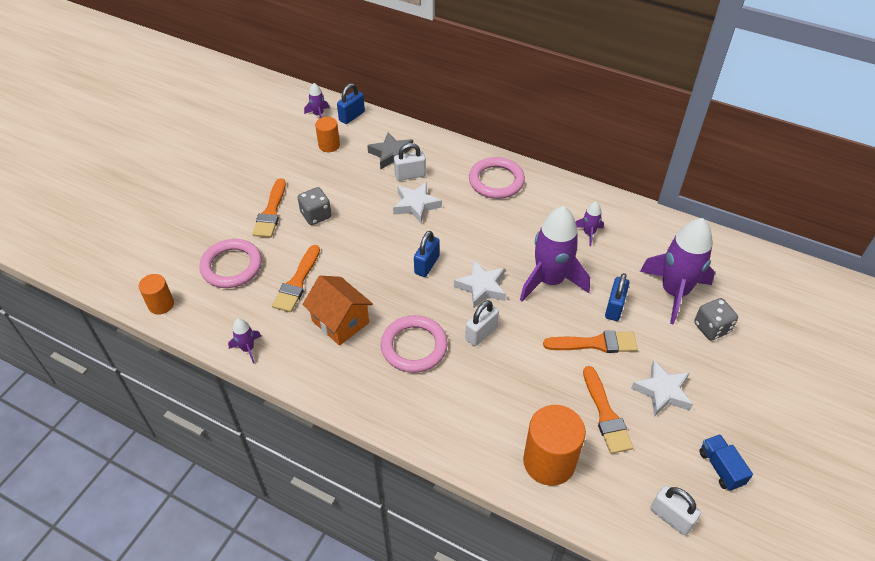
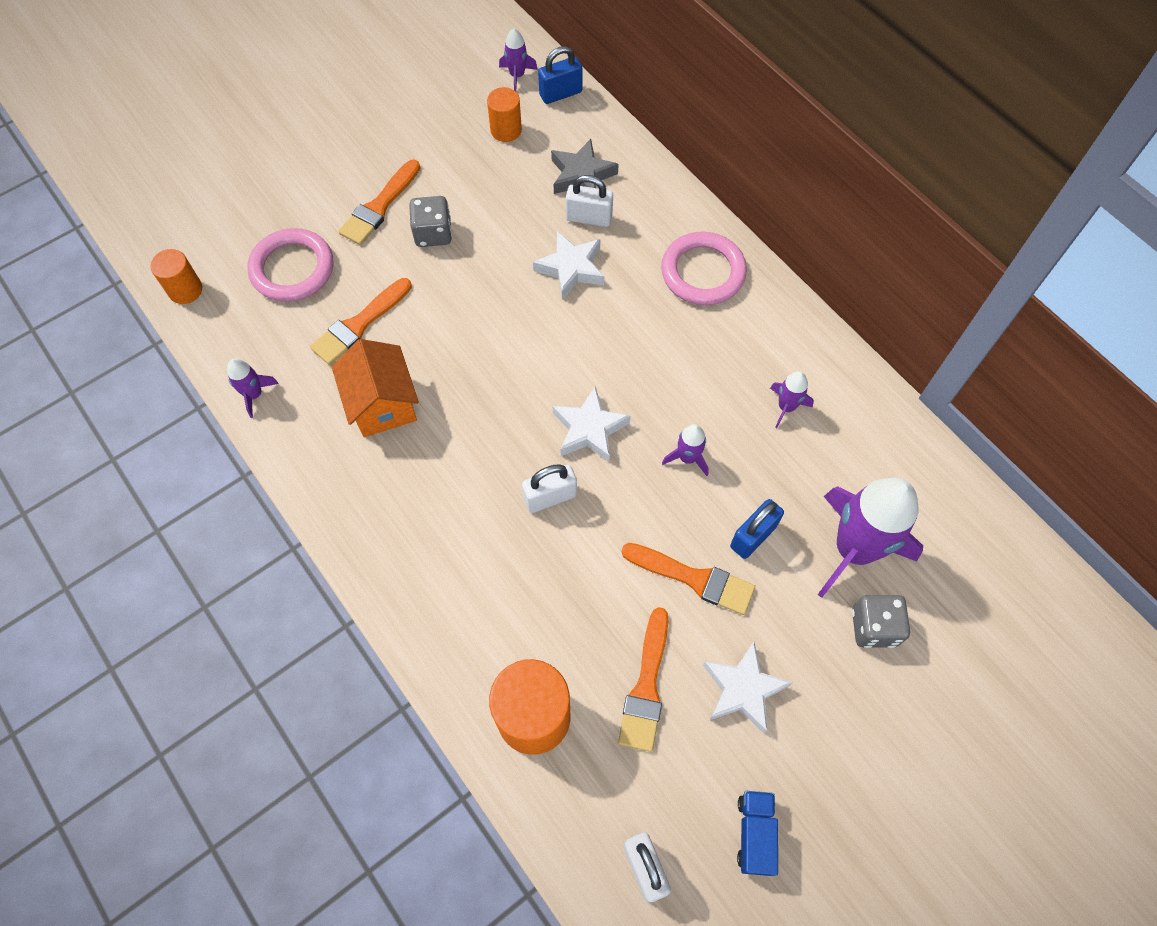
camera: 25 degrees right, 15 degrees up
pink ring [381,315,448,373] -> none
blue padlock [414,231,439,277] -> none
purple rocket [520,206,590,301] -> purple rocket [662,424,709,476], size x0.45

